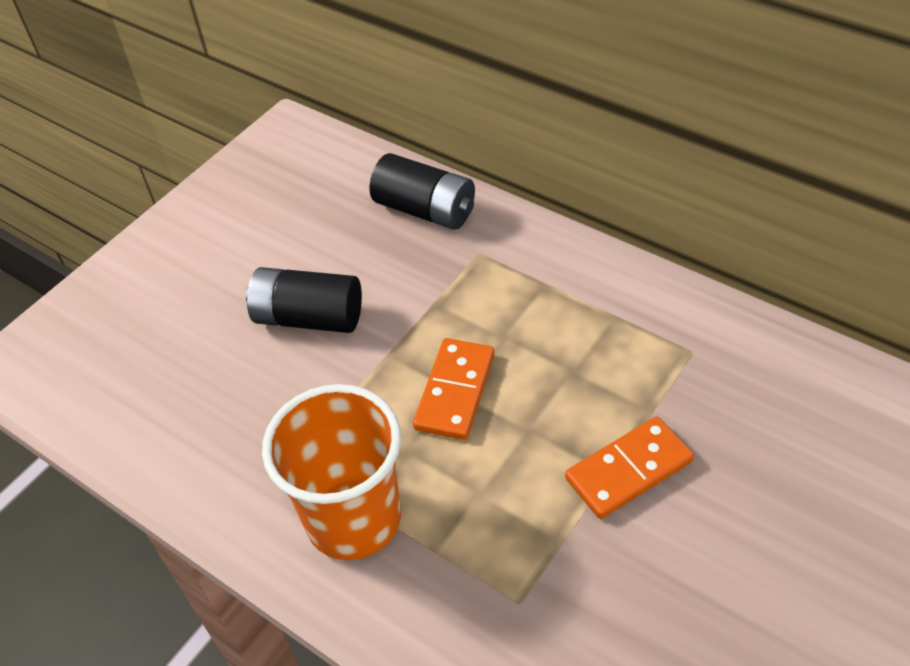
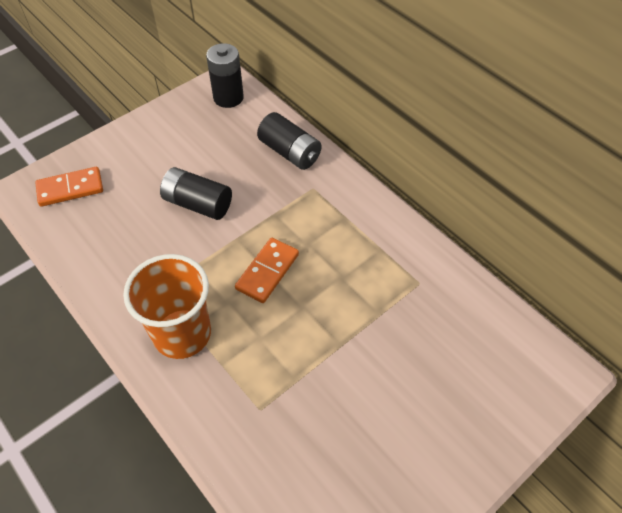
camera: 10 degrees right, 5 degrees up
orange domino [565,416,694,519] -> orange domino moved to [35,167,103,207]
none -> black battery [206,43,244,108]

